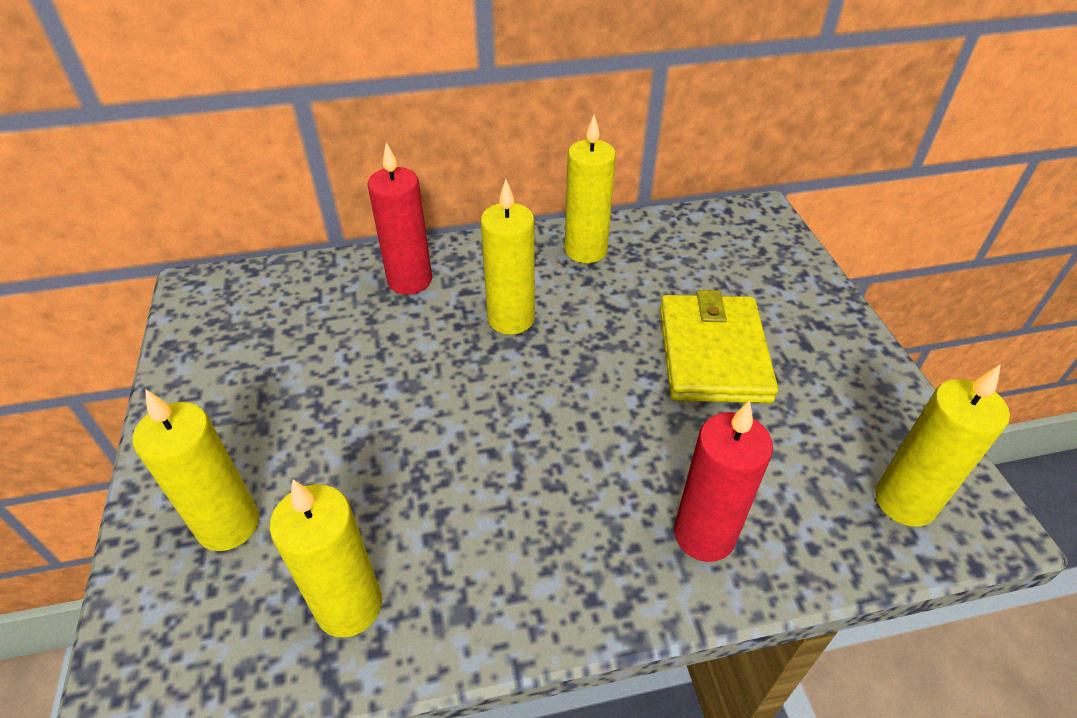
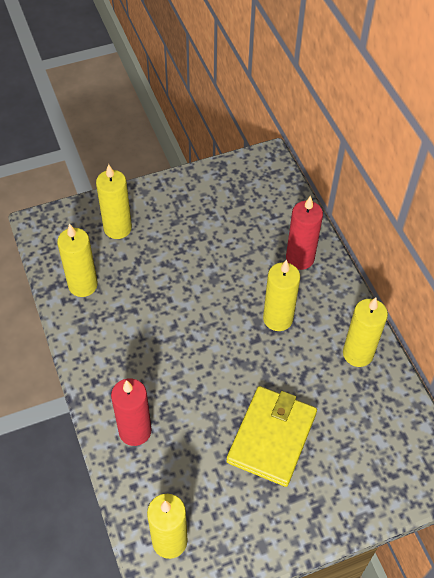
camera: 80 degrees right, 10 degrees up
yellow wallet [660,290,778,403] -> yellow wallet turned 60 degrees counterclockwise [226,386,317,487]

